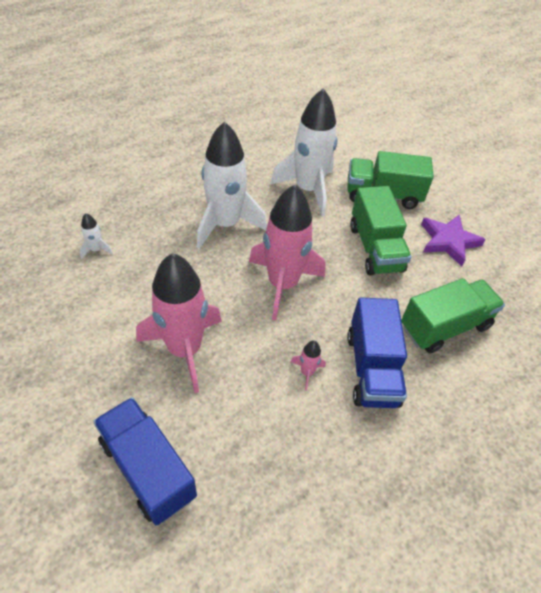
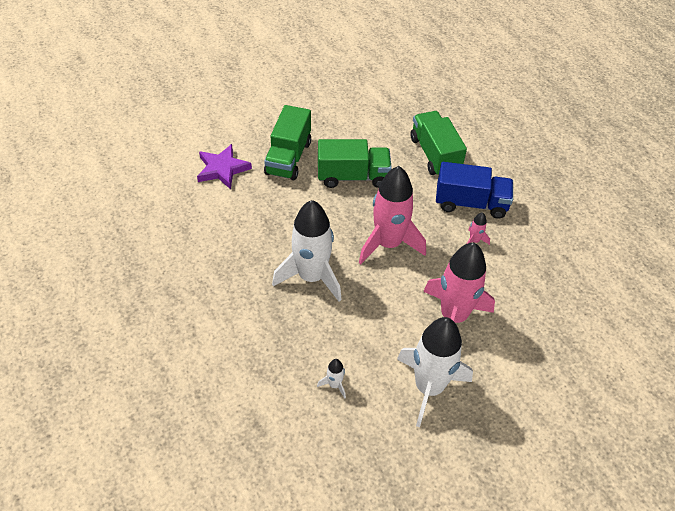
camera: 80 degrees left, 0 degrees up
blue truck [93,397,197,526] -> none
white rocket [270,88,337,216] -> white rocket moved to [397,317,473,427]
purple star [421,214,486,266] -> purple star moved to [197,144,252,189]

